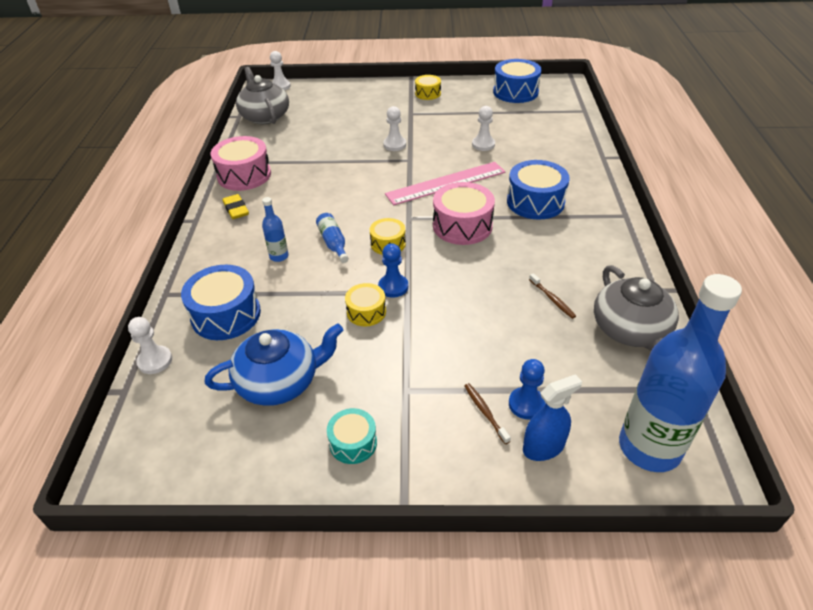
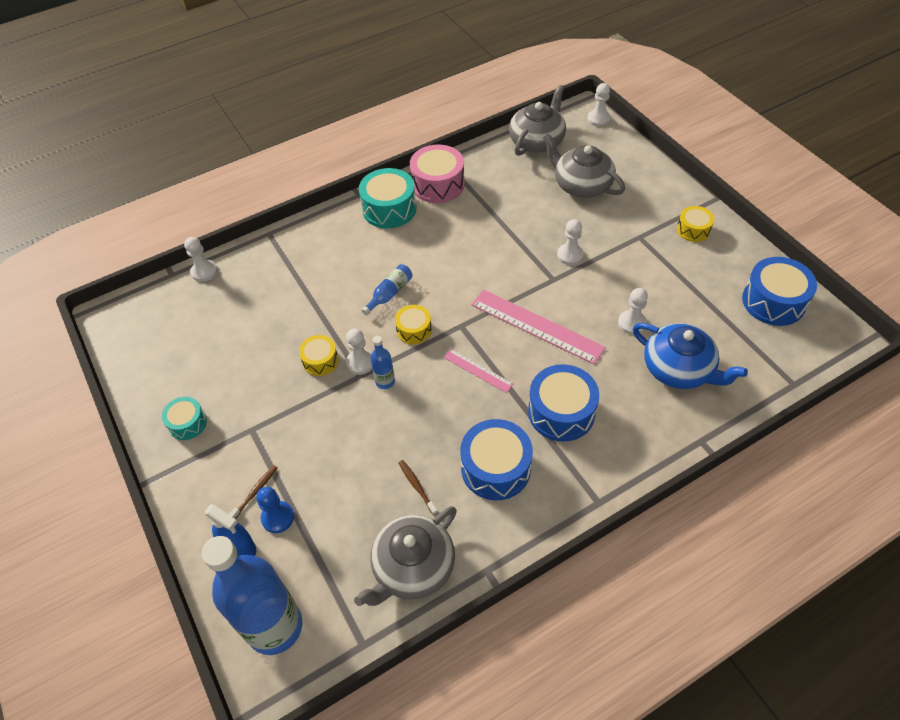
camera: 60 degrees right, 10 degrees up
blue drum [181,265,261,340] -> blue drum moved to [460,419,533,500]
blue teapot [205,323,343,406] -> blue teapot moved to [633,323,748,389]
yellow eraser [222,194,249,219] -> turquoise drum [359,168,416,228]
blue bottle [262,197,289,262] -> blue bottle moved to [371,336,395,389]
blue pawn [378,243,408,298] -> white pawn [346,329,372,375]
pink drum [433,182,495,245] -> pink ruler [443,349,514,393]
brown toothbrush [529,273,576,319] -> brown toothbrush turned 120 degrees clockwise [399,460,438,516]
none -> grey teapot [543,133,625,198]

